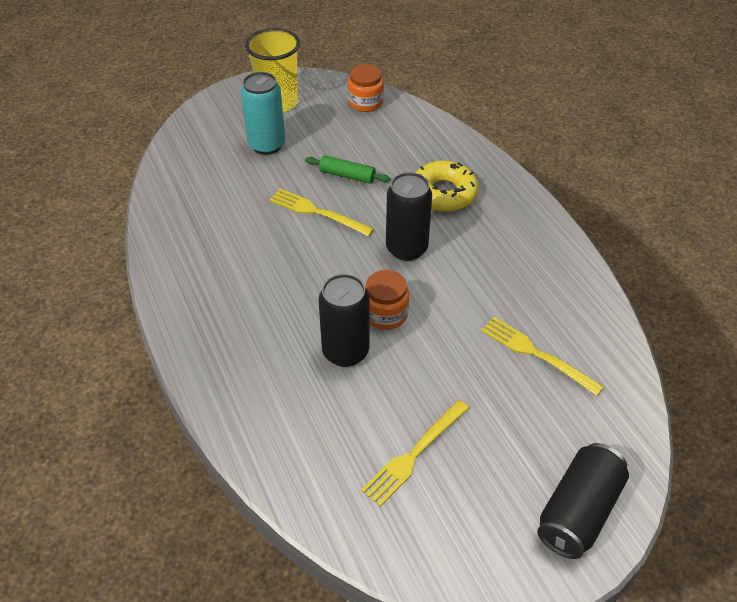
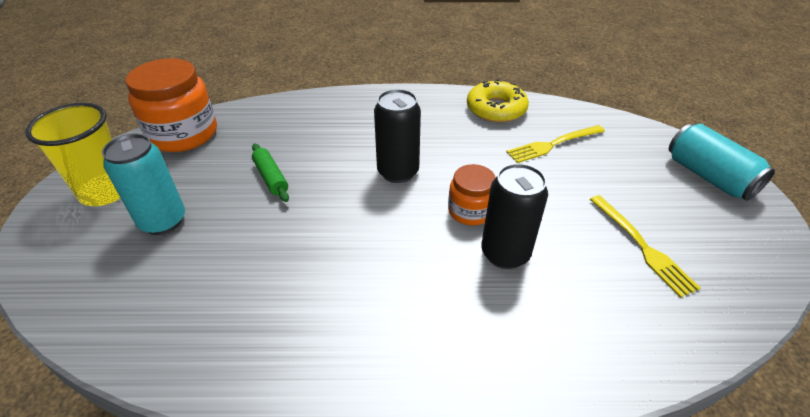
camera: 65 degrees left, 5 degrees down
yellow fork [269,189,374,237] -> none
green rolling pin [305,155,391,184] -> green rolling pin turned 75 degrees counterclockwise [252,143,289,202]
orange jar [348,64,384,112] -> orange jar [125,58,217,152], size x1.79
yellow donut [416,161,479,212] -> yellow donut moved to [467,79,529,123]
black can [537,443,629,559] -> turquoise can [669,124,775,201]

